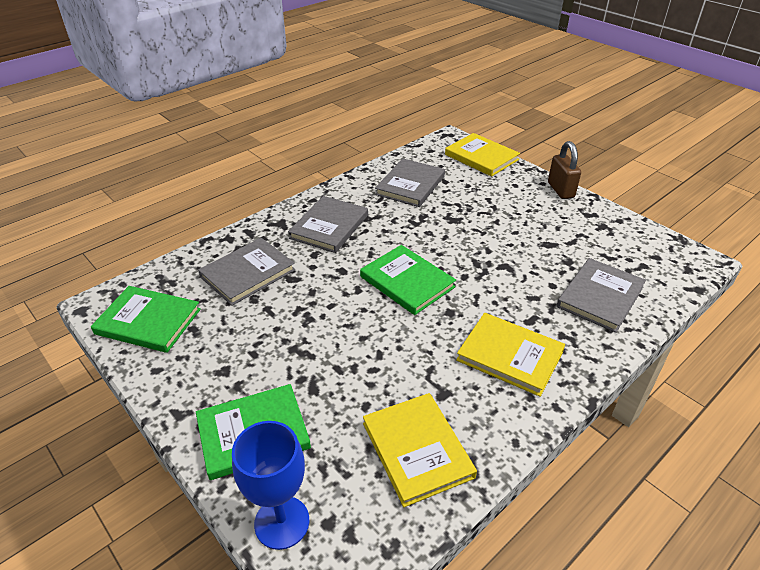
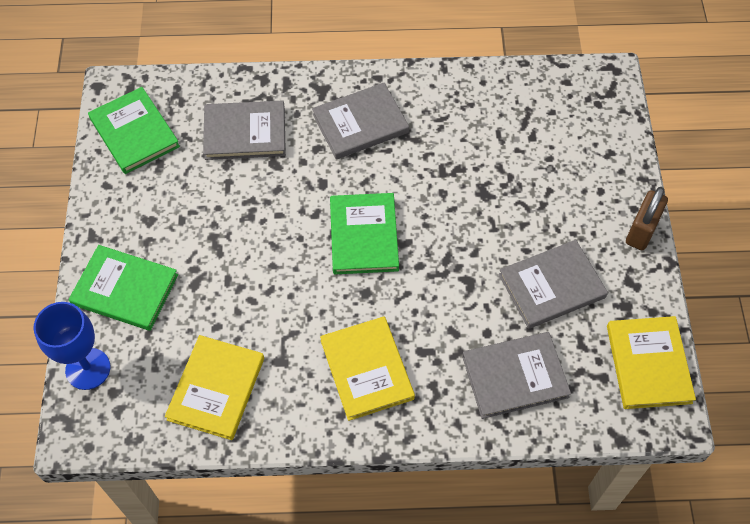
camera: 40 degrees right, 20 degrees up
grey book [375,158,445,207] -> grey book moved to [499,240,608,329]
yellow book [445,133,520,177] -> yellow book moved to [607,316,696,409]

